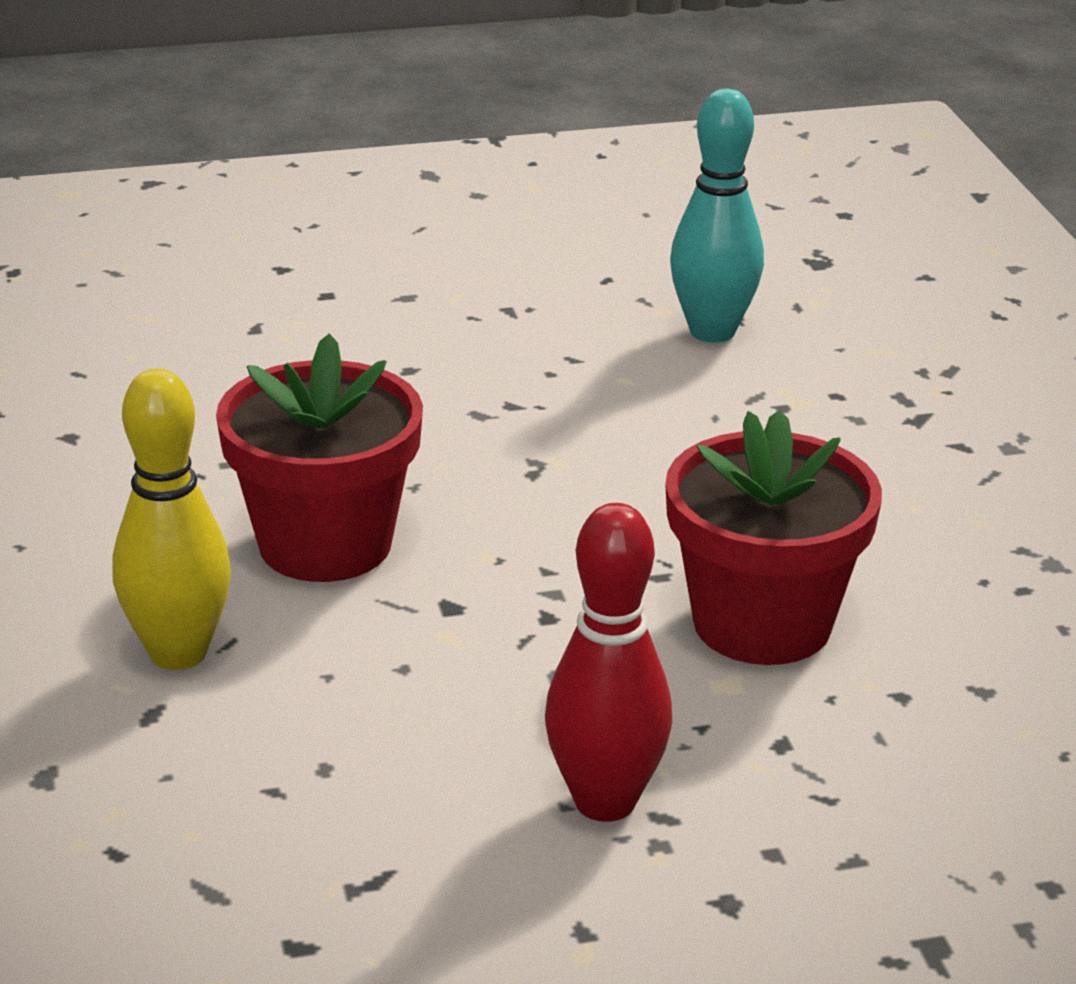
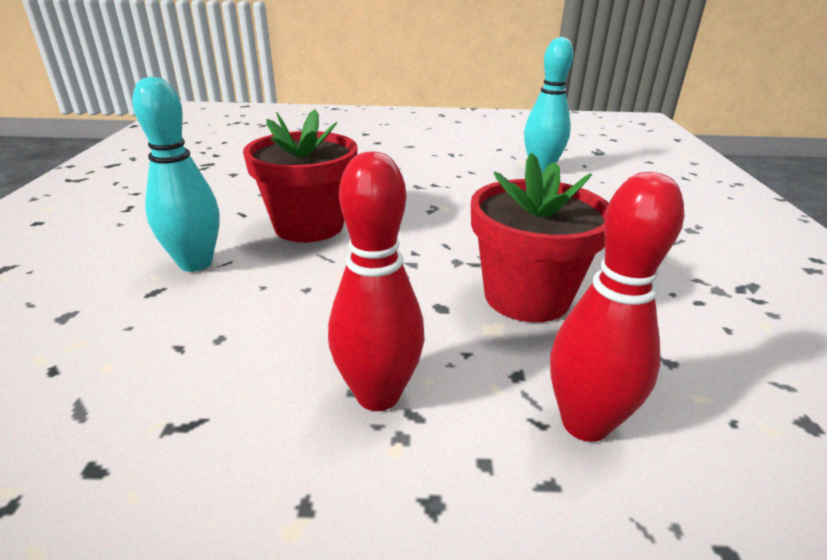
camera: 15 degrees right, 0 degrees up
yellow bowling pin [113,368,231,670] -> turquoise bowling pin [132,76,220,272]
none -> red bowling pin [550,172,684,442]

